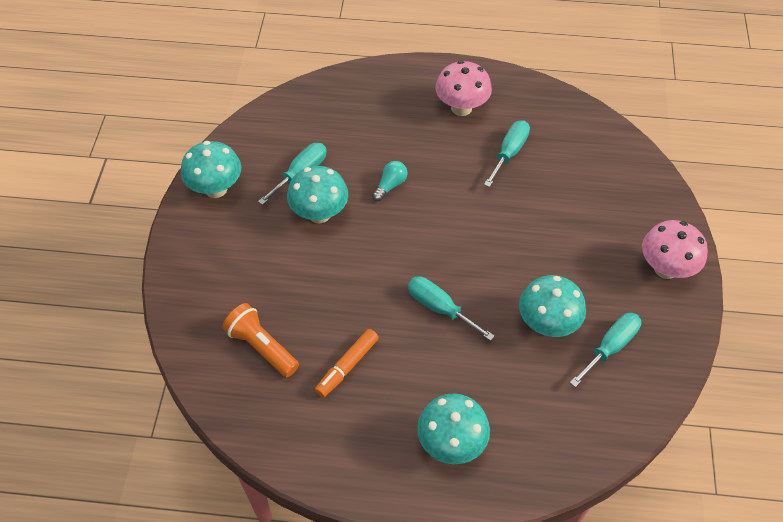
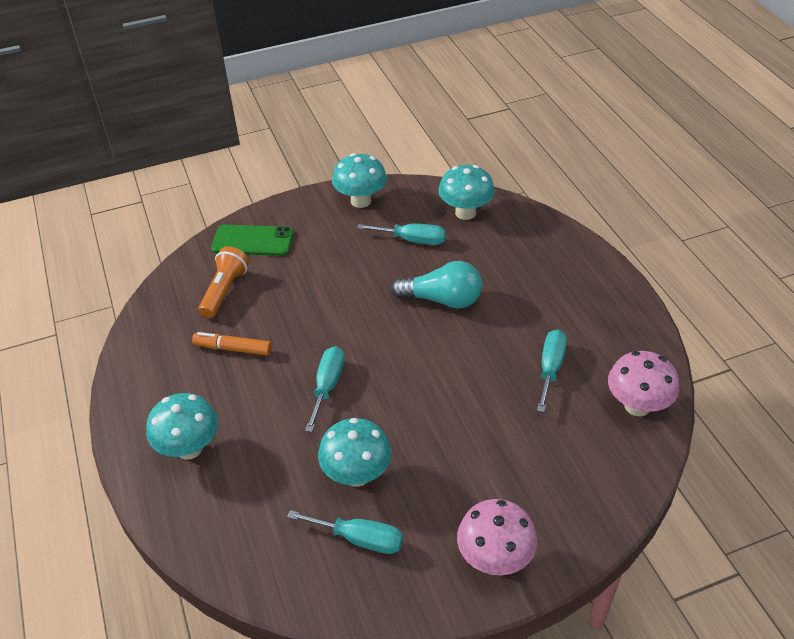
camera: 65 degrees right, 10 degrees down
turquoise mushroom [287,166,348,223] -> turquoise mushroom moved to [438,165,495,220]
turquoise light bulb [372,161,407,201] -> turquoise light bulb [391,261,482,309], size x1.86
pink mushroom [435,60,492,116] -> pink mushroom moved to [608,351,679,416]
turquoise screwdriver [484,120,530,187] -> turquoise screwdriver turned 75 degrees counterclockwise [537,329,567,412]
none -> green phone [211,225,294,256]

